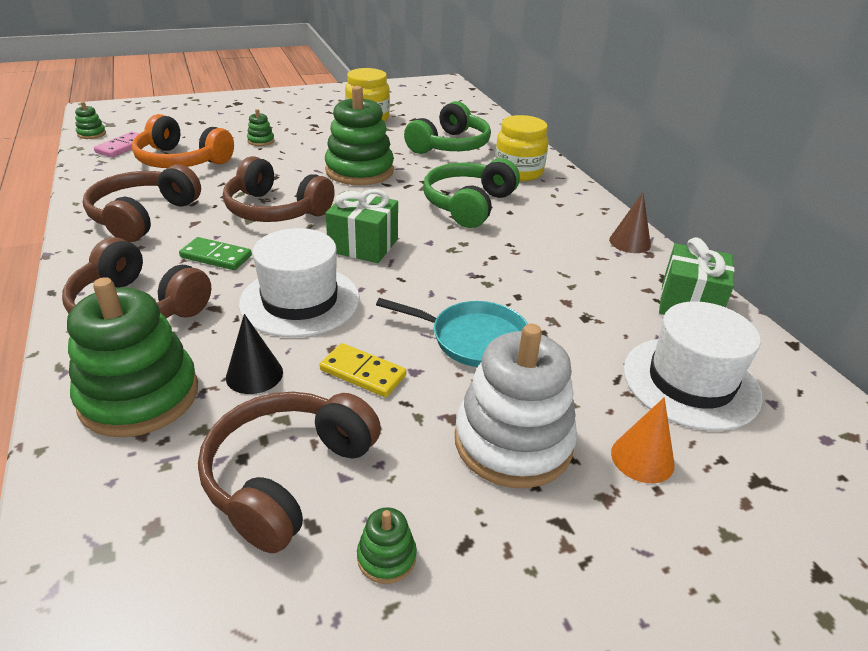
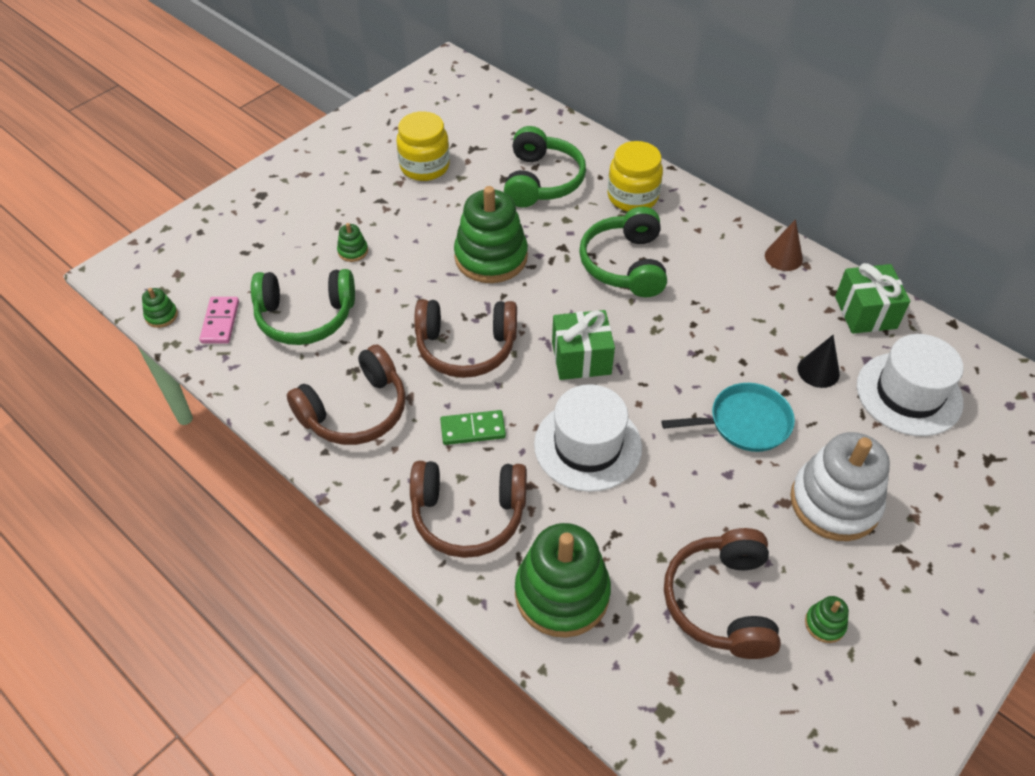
camera: 25 degrees left, 15 degrees up
brown headphones [83,164,201,242] -> brown headphones turned 120 degrees counterclockwise [287,345,406,445]
orange headphones [132,114,234,168] -> green headphones [251,269,355,345]
black cone [226,314,283,394] -> black cone moved to [798,335,840,388]
yellow domino [320,343,406,397] -> none
orange cone [611,397,675,483] -> none

